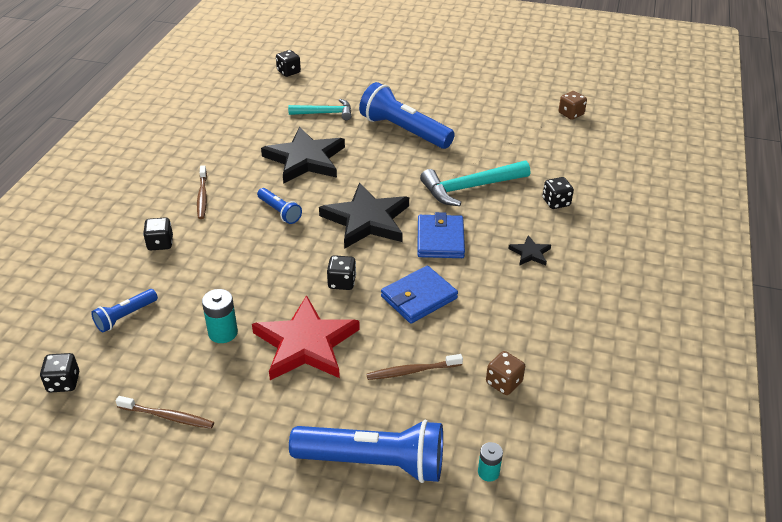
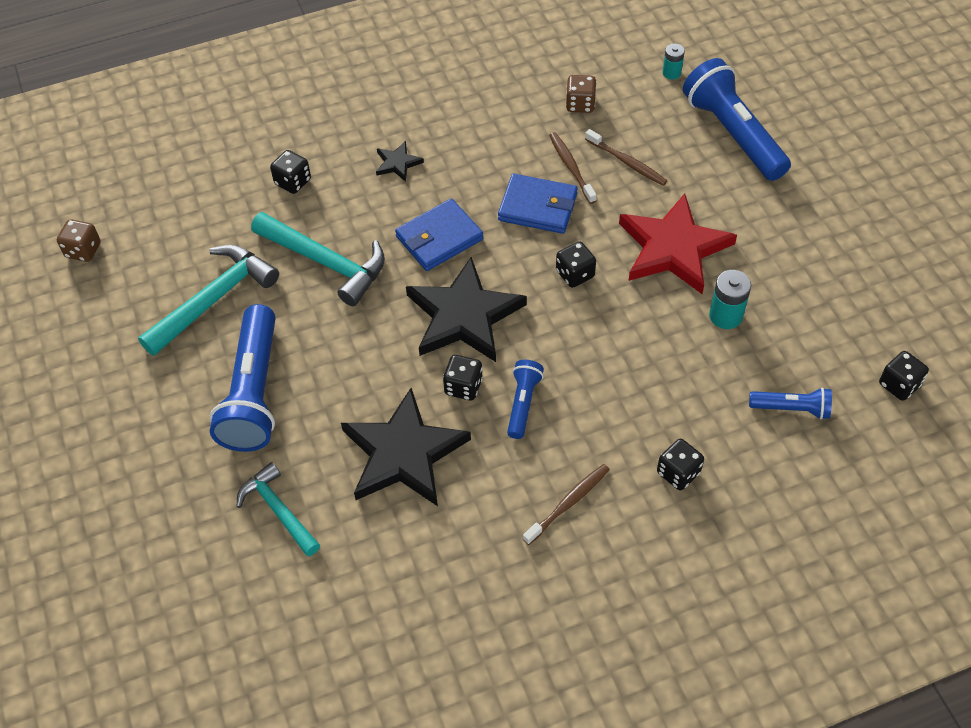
camera: 125 degrees left, 15 degrees up
brown toothbrush [116,396,214,429] -> brown toothbrush moved to [549,132,597,204]
black dice [276,50,301,77] -> black dice moved to [443,355,483,401]
none -> turquoise hammer [138,245,279,356]

